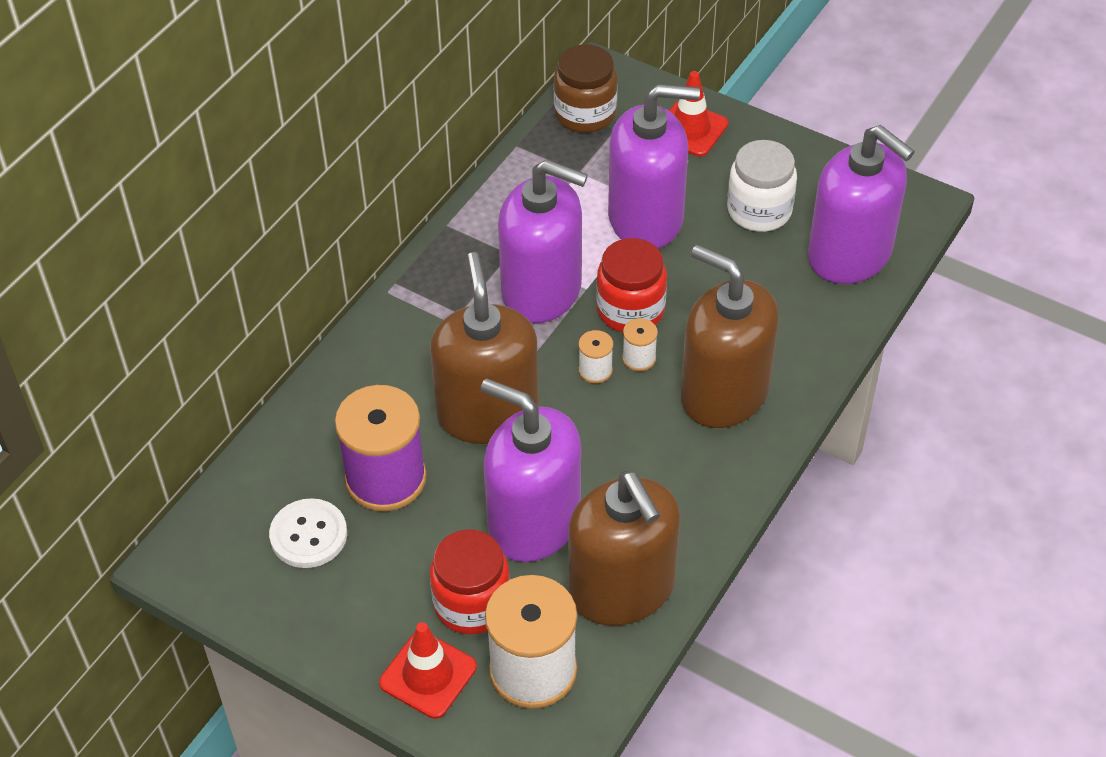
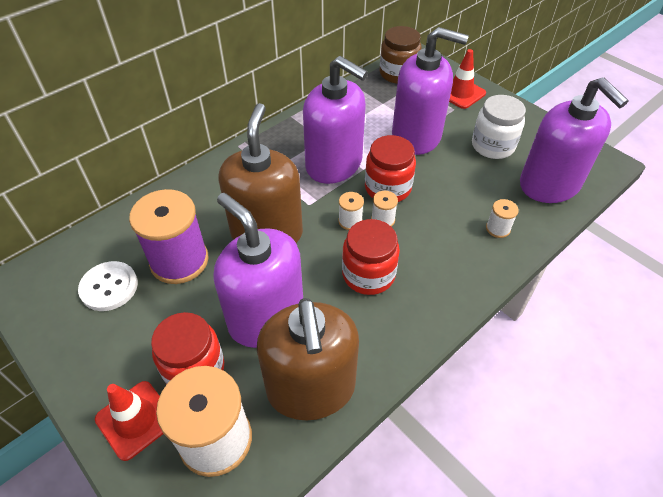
camera: 15 degrees right, 0 degrees up
brown soap dispenser [681,245,779,428] -> none
none -> red jar [342,219,400,295]
none -> white spool [486,199,519,238]

